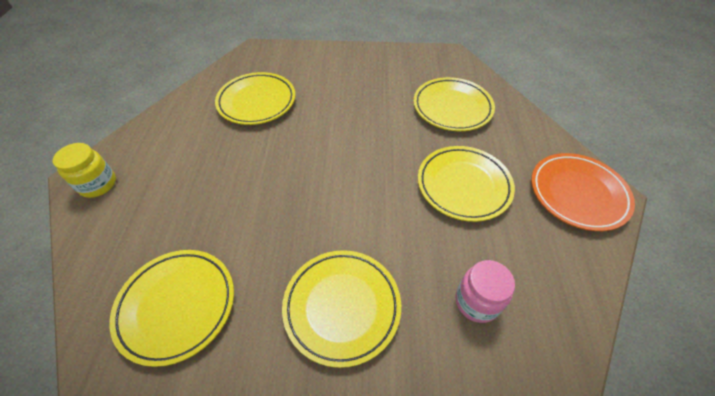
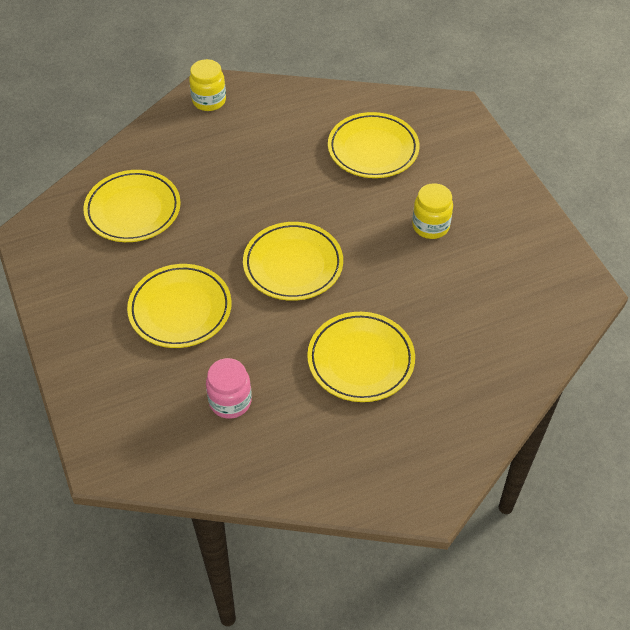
camera: 65 degrees right, 0 degrees up
yellow plate [413,77,495,131] -> yellow plate moved to [243,222,343,301]
orange plate [531,153,635,231] -> none
none -> yellow jar [412,183,453,239]

